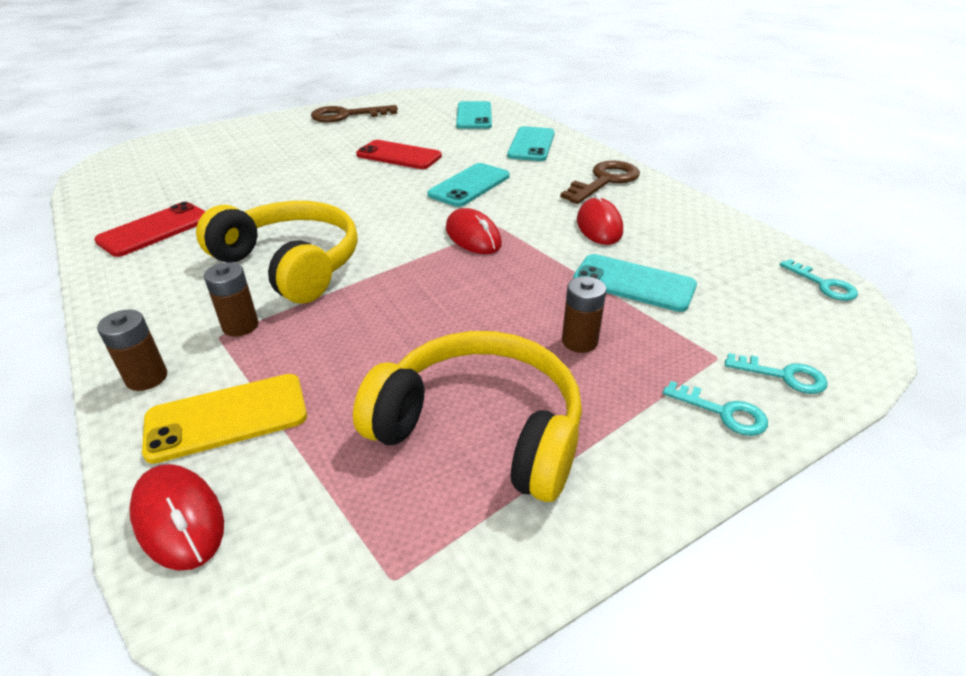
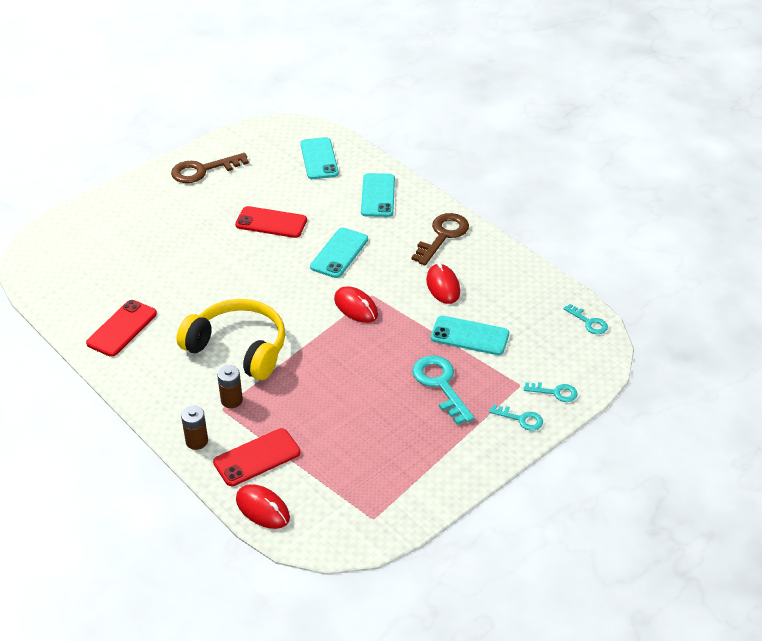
camera: 10 degrees left, 5 degrees up
yellow phone [142,374,307,464] -> red phone [213,428,301,486]
yellow headphones [353,331,582,502] -> none
brown battery [562,276,606,353] -> turquoise key [412,355,474,425]

